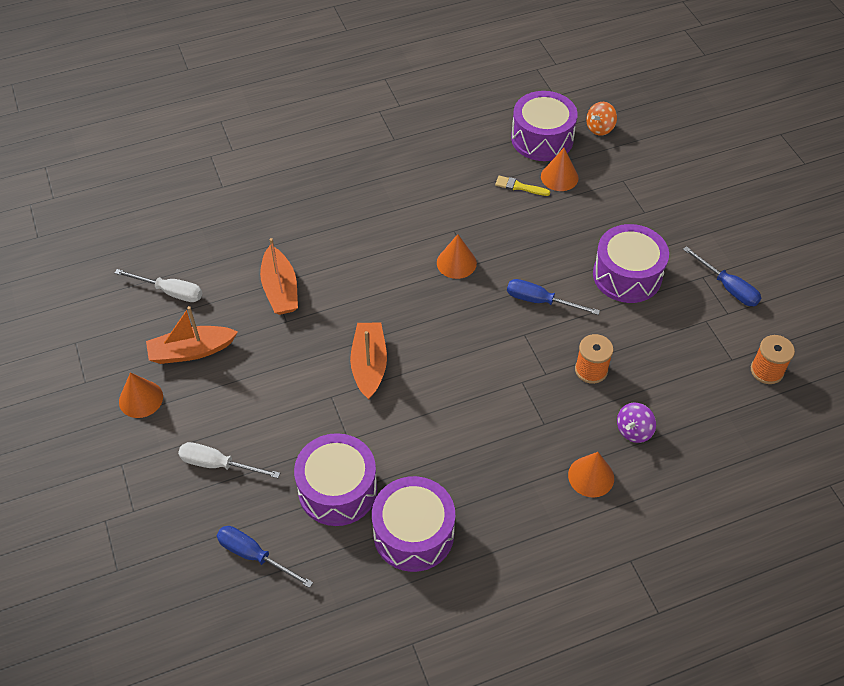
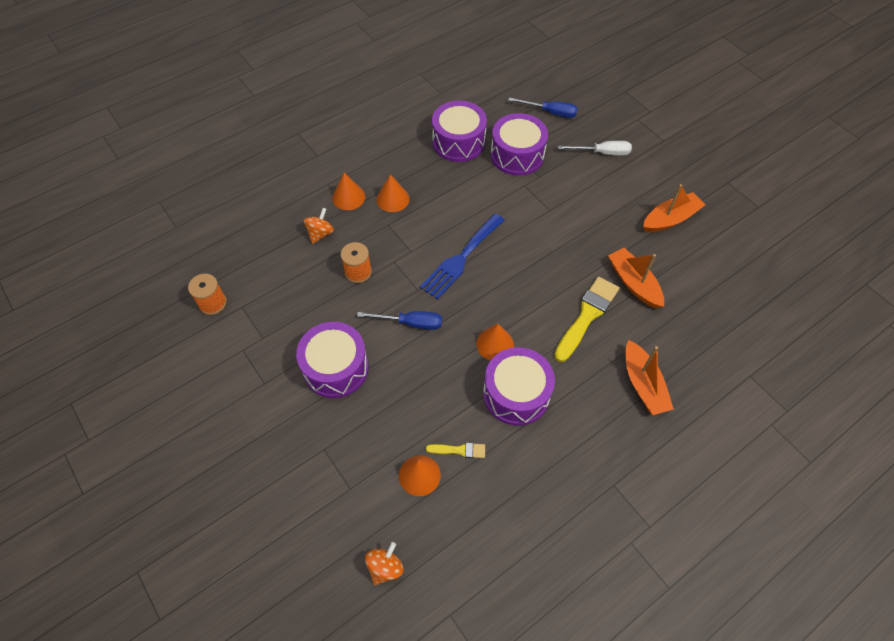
camera: 165 degrees right, 5 degrees up
white screwdriver [115,269,202,302] -> none
orange cone [119,372,163,418] -> orange cone moved to [377,174,409,212]
orange boat [350,323,387,399] -> orange boat moved to [625,340,674,415]
purple drum [511,91,578,161] -> purple drum moved to [483,347,555,426]
purple spinning top [617,403,656,443] -> orange spinning top [304,208,334,244]
blue screwdriver [683,246,761,306] -> none
none -> blue fork [420,214,505,300]
none -> yellow brush [554,277,619,362]

